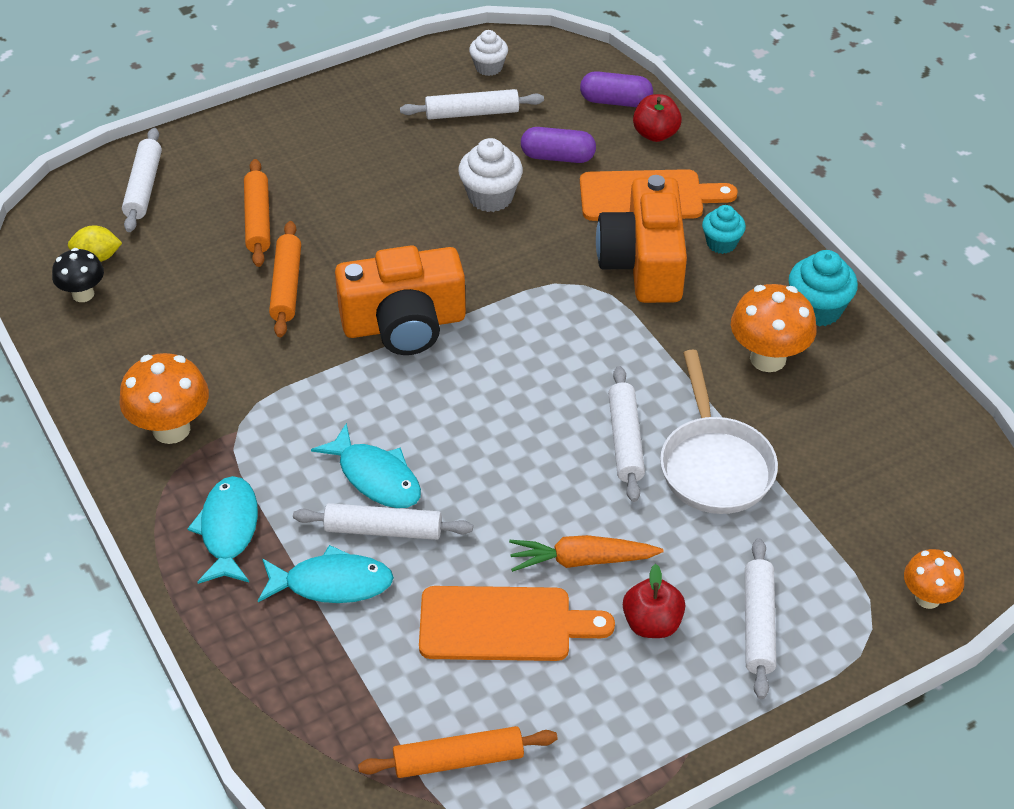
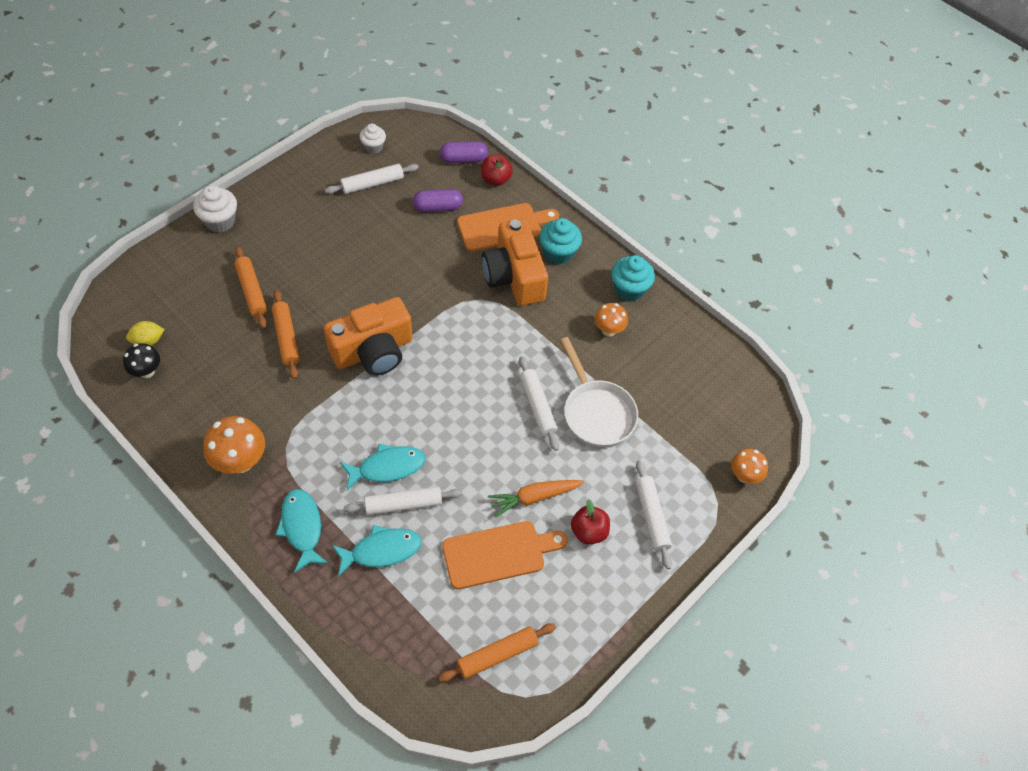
camera: 20 degrees left, 10 degrees up
white rolling pin [122,128,162,232] -> none
turquoise fish [311,423,421,508] -> turquoise fish turned 45 degrees counterclockwise [340,444,426,491]
white cupcake [458,138,523,212] -> white cupcake moved to [193,185,237,232]
turquoise cupcake [702,205,746,254] -> turquoise cupcake [539,218,582,264], size x1.52
orange mushroom [731,284,817,372] -> orange mushroom [594,303,628,336], size x0.62

